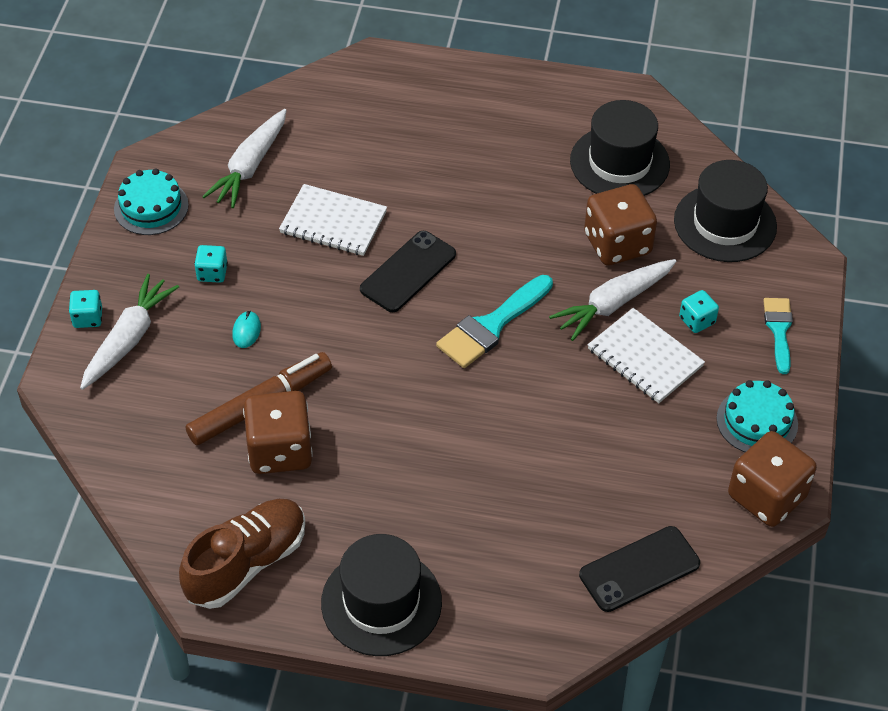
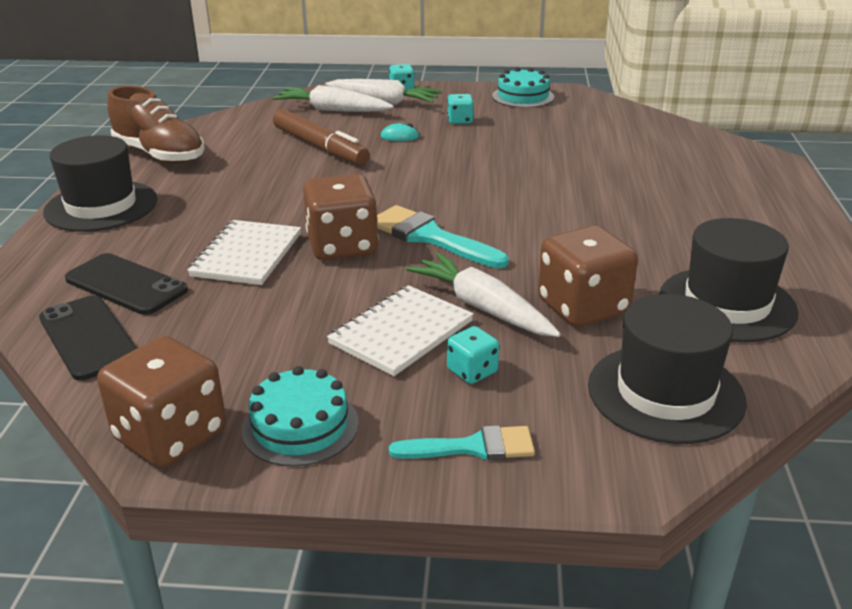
camera: 85 degrees right, 20 degrees down
white carrot [202,109,286,208] -> white carrot moved to [273,85,393,112]
brown dice [243,391,313,474] -> brown dice moved to [303,174,379,260]
white notebook [279,184,387,256] -> white notebook moved to [187,220,301,285]
black phone [360,231,456,312] -> black phone moved to [65,253,188,315]

